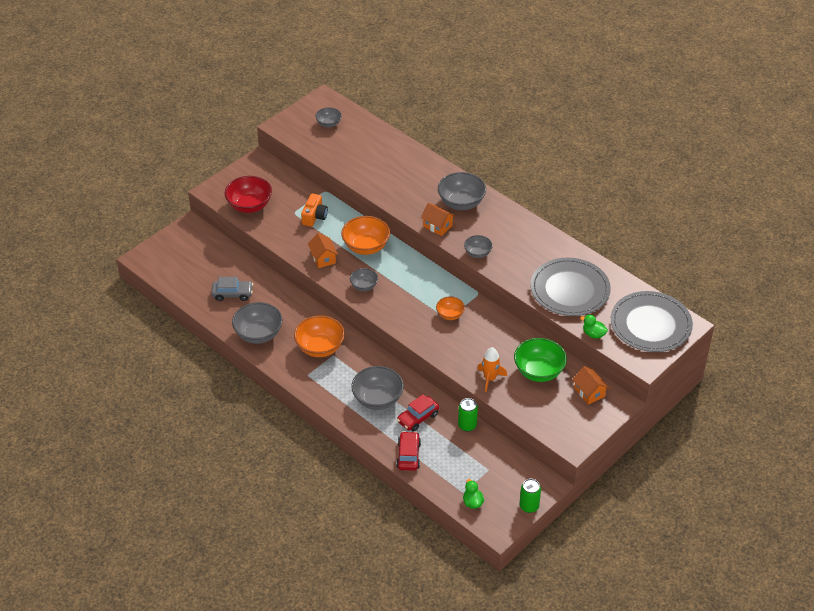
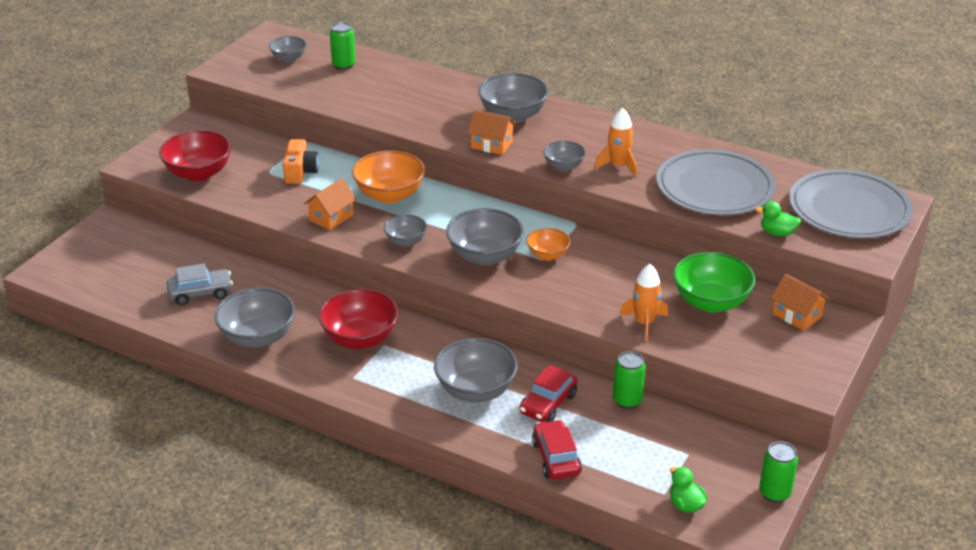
camera: 15 degrees left, 10 degrees down
orange bowl [294,315,345,357] -> red bowl [319,289,399,349]
orange house [308,233,338,268] -> orange house turned 75 degrees clockwise [304,178,357,230]
none -> green can [330,22,356,70]
none -> grey bowl [446,208,524,266]
none -> orange rocket [594,108,637,177]

